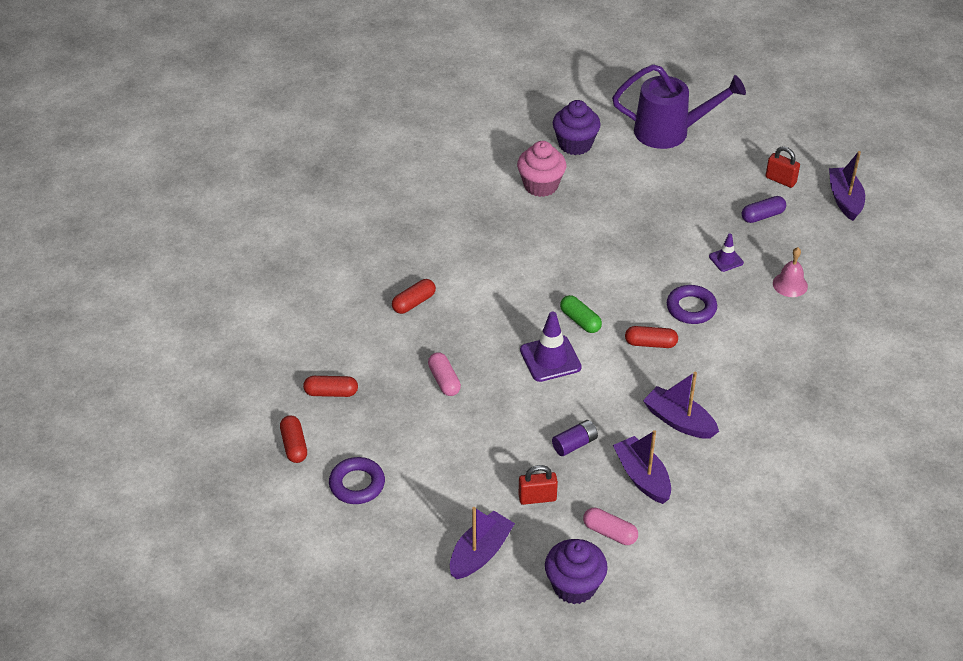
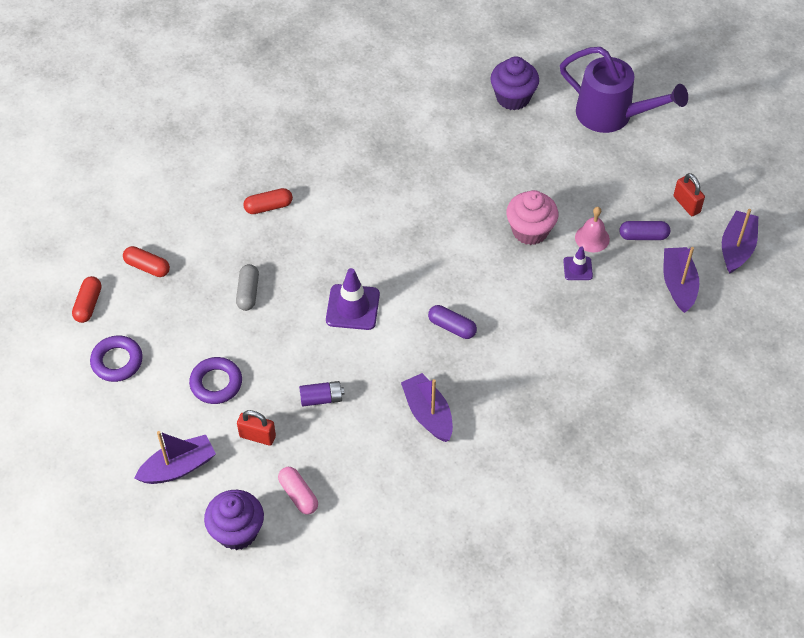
camera: 25 degrees right, 10 degrees up
pink capsule [428,352,461,396] -> grey capsule [236,264,259,311]
pink cupcake [517,141,566,197] -> pink cupcake moved to [506,190,558,245]
green capsule [560,295,602,333] -> none
purple boat [613,430,671,504] -> purple boat moved to [664,247,699,313]
red capsule [625,326,678,348] -> purple capsule [428,305,477,339]
purple ring [667,285,717,324] -> purple ring moved to [189,357,242,404]
pink bell [773,247,808,297] -> pink bell moved to [575,207,610,252]

